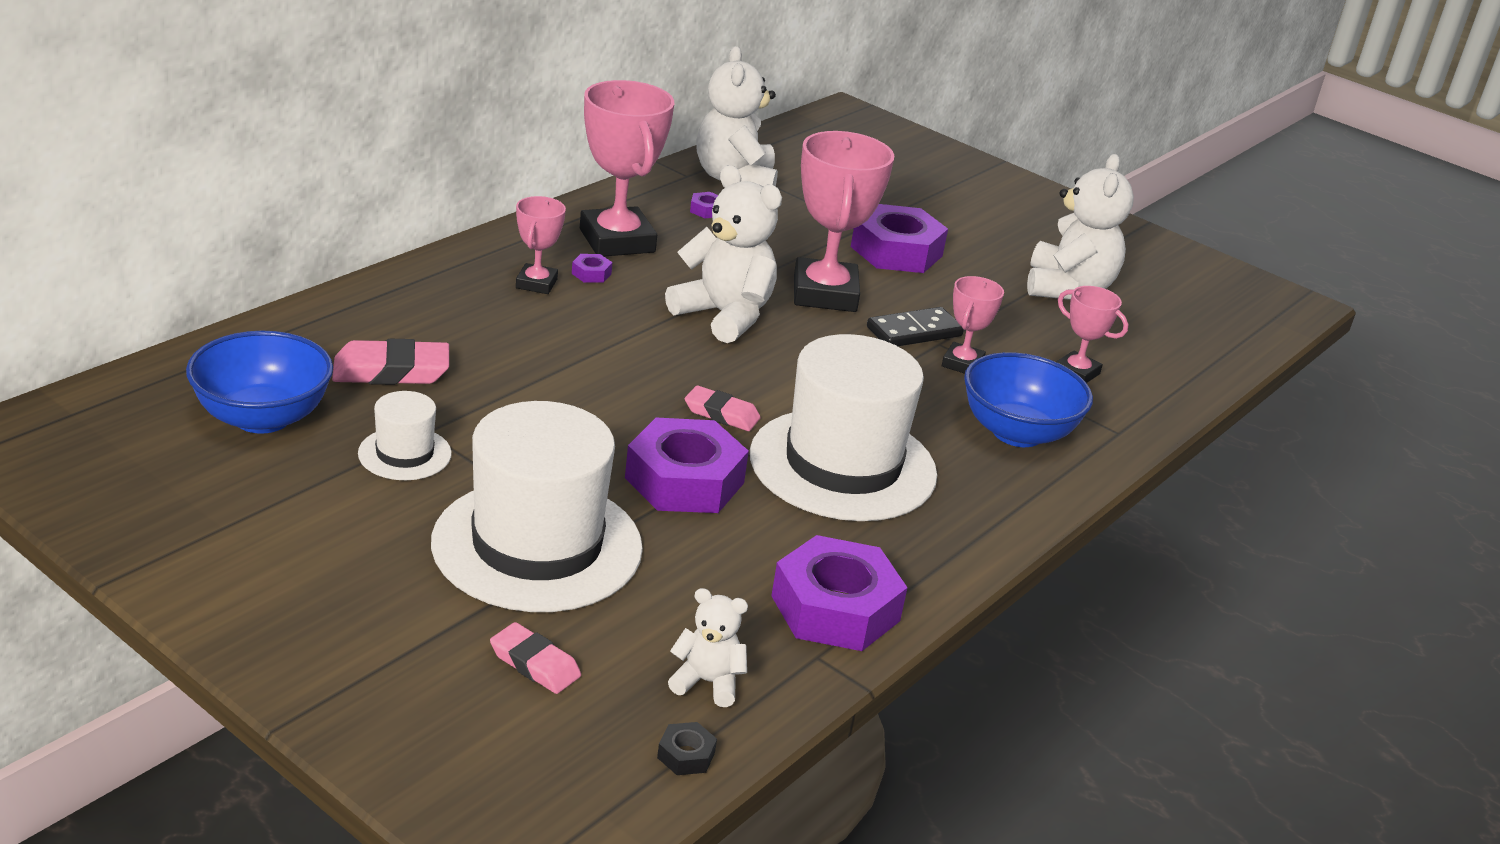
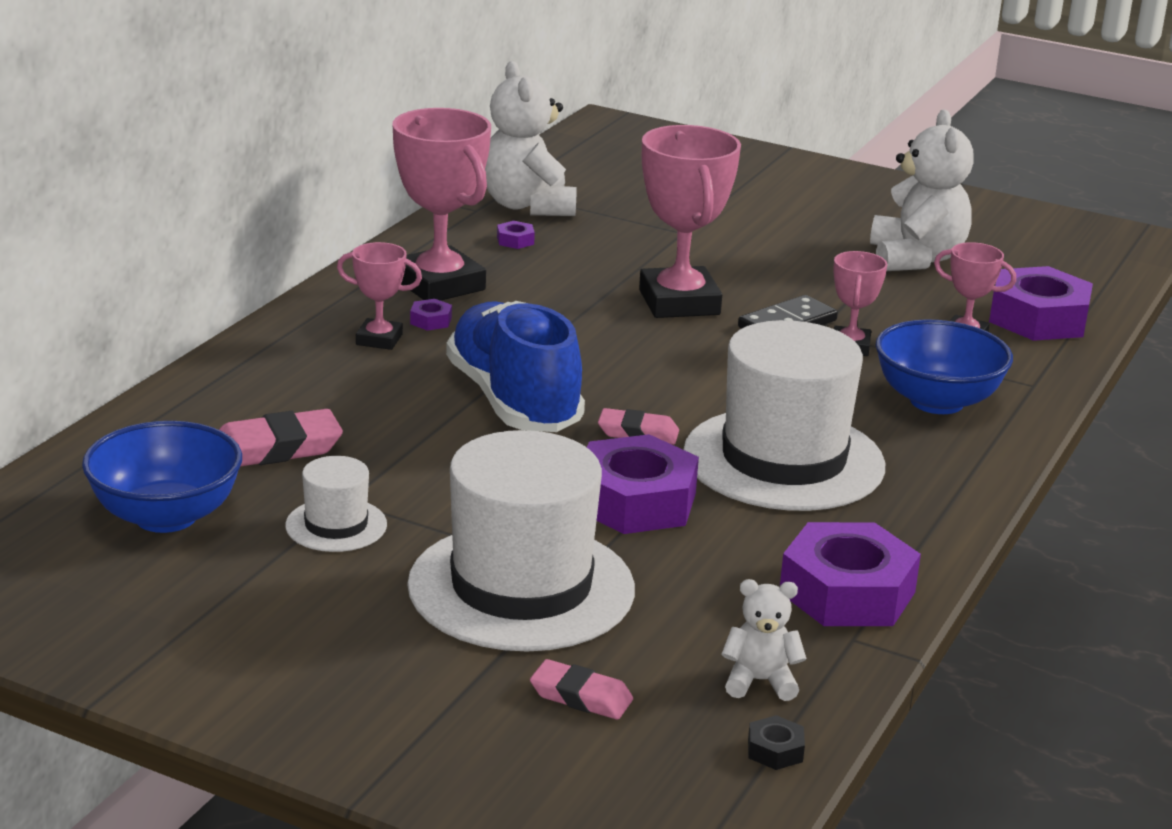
camera: 10 degrees left, 5 degrees down
pink trophy [516,196,566,294] -> pink trophy turned 75 degrees counterclockwise [337,242,422,350]
white teddy bear [665,165,782,343] -> none
purple nut [851,204,948,273] -> purple nut moved to [989,266,1093,341]
none -> blue shoe [446,301,585,432]

